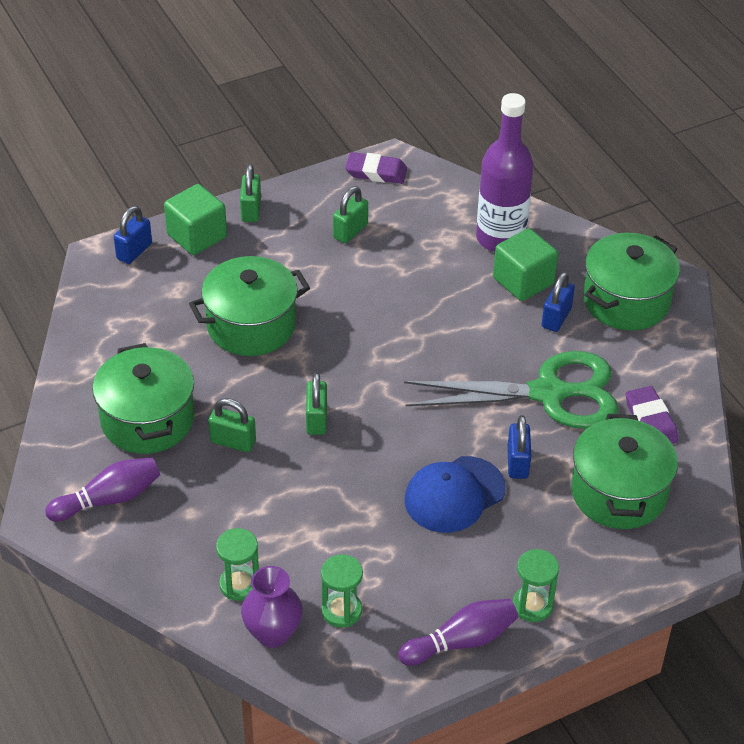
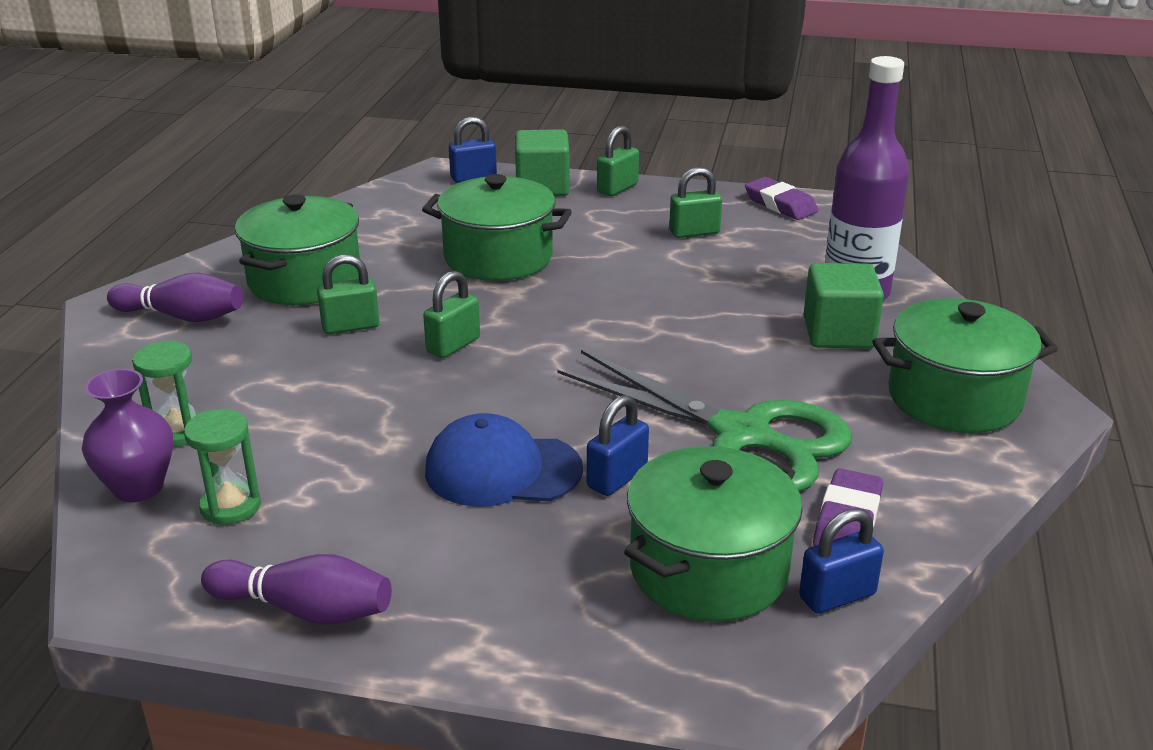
camera: 40 degrees right, 15 degrees down
green padlock [209,398,256,452] -> green padlock turned 75 degrees counterclockwise [317,254,379,334]
green hourglass [513,549,559,622] -> none
blue padlock [542,272,575,332] -> blue padlock moved to [799,508,884,614]

